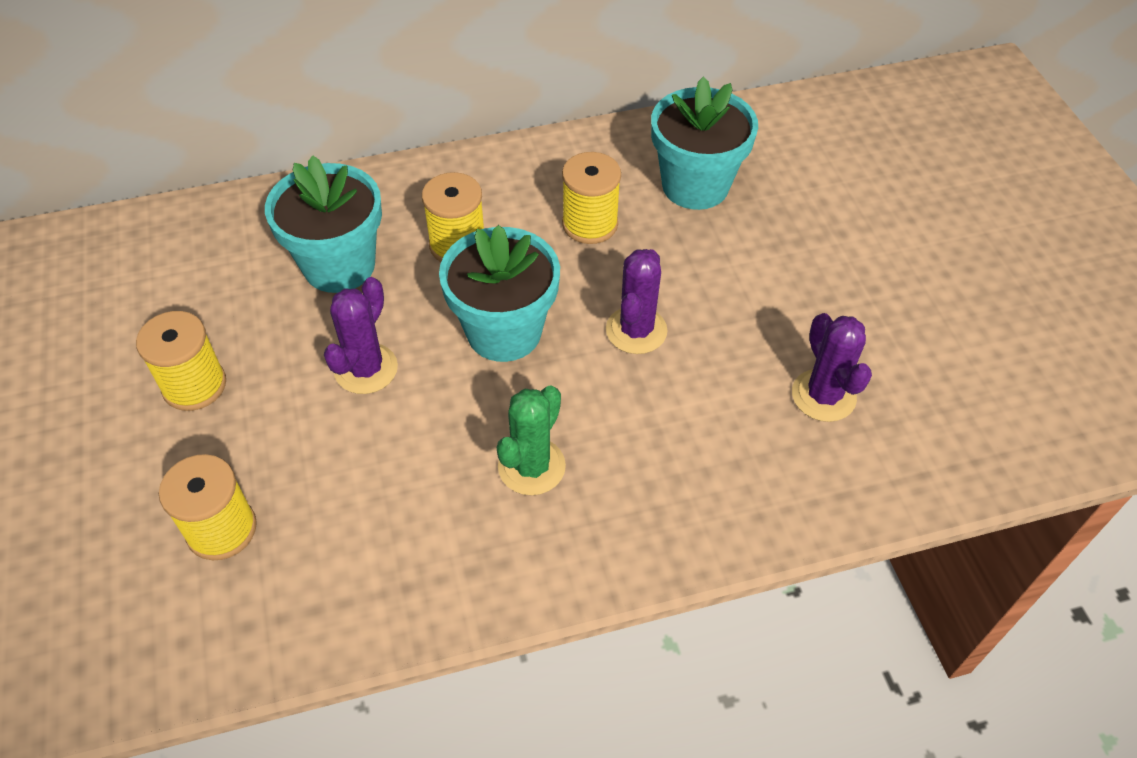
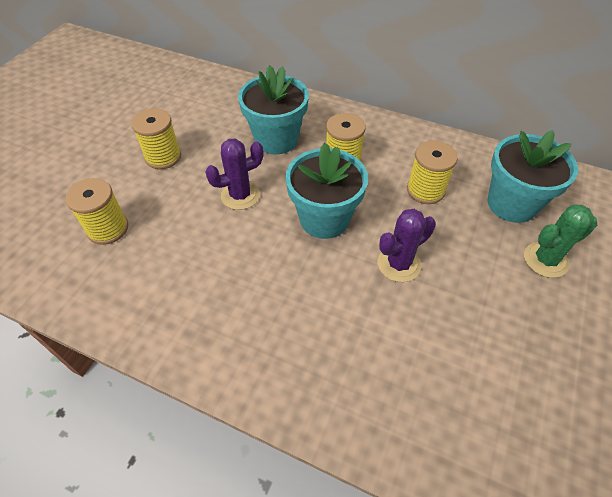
camera: 40 degrees right, 0 degrees up
green cactus [497,386,566,495] -> green cactus moved to [524,205,597,278]
purple cactus [792,313,872,422] -> none

